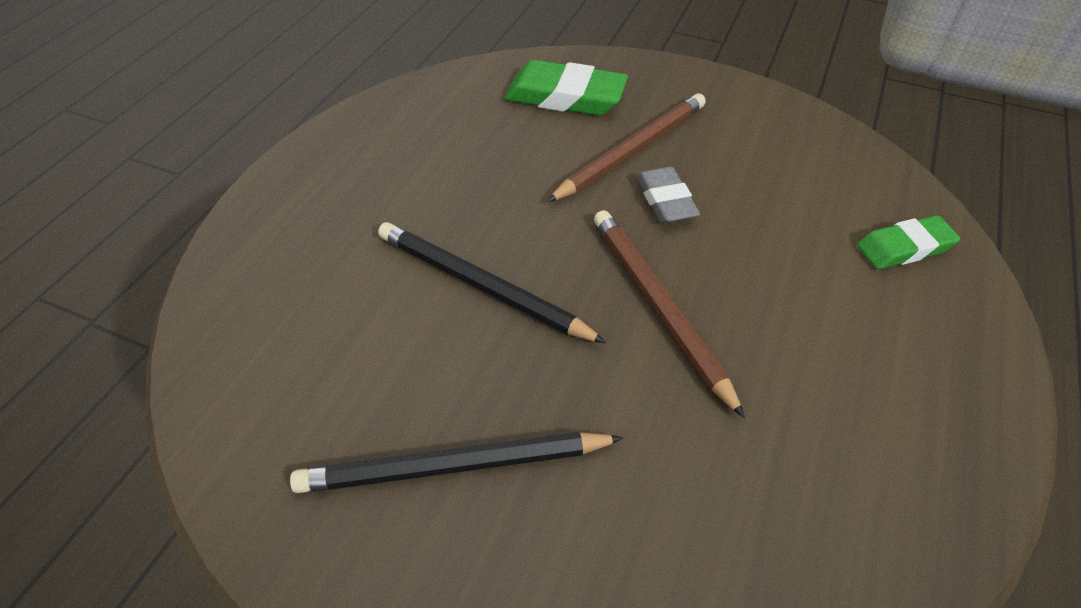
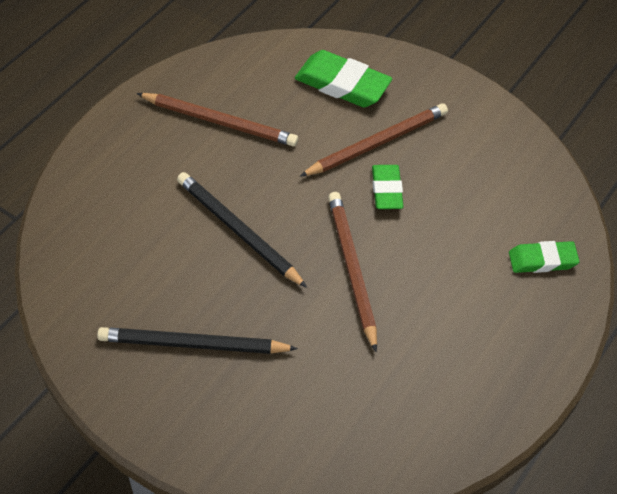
camera: 10 degrees right, 5 degrees up
grey eraser [636,167,700,223] -> green eraser [372,165,404,209]
none -> brown pencil [136,93,298,146]

